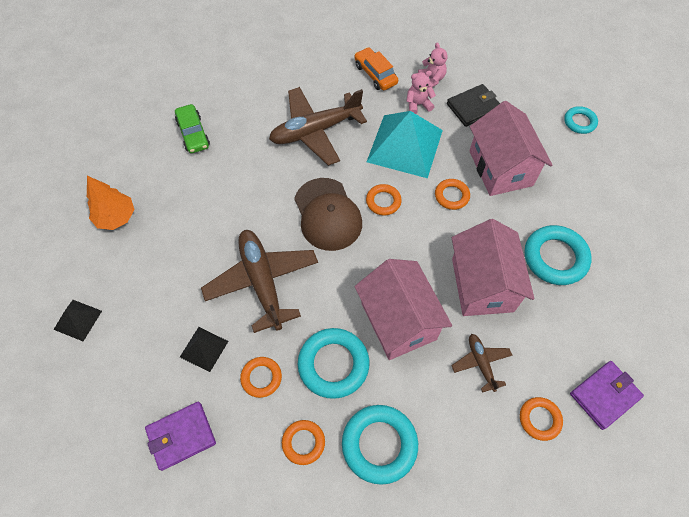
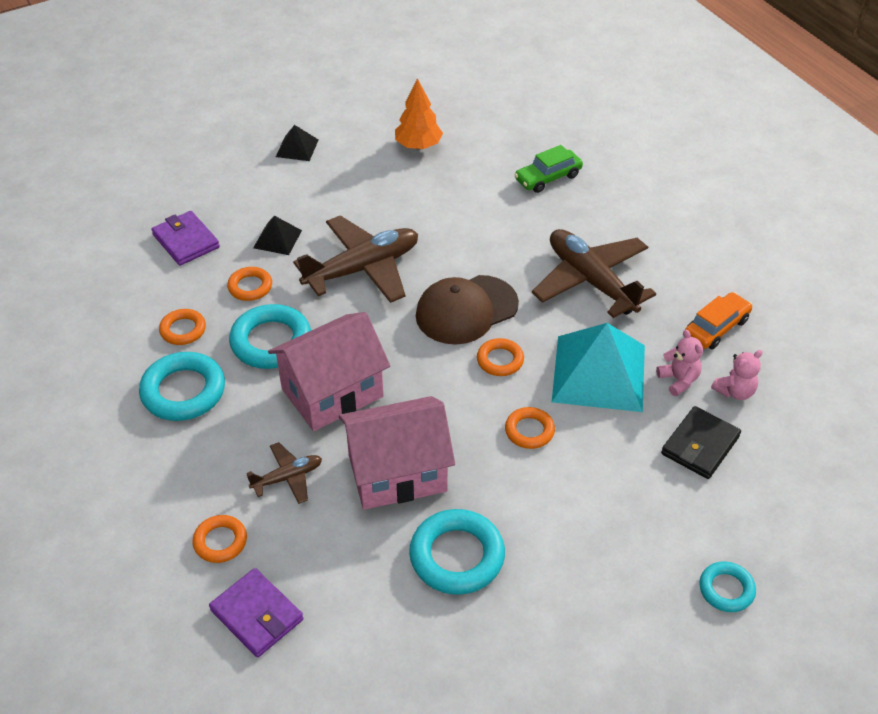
camera: 80 degrees right, 15 degrees down
black wallet [447,84,500,127] -> black wallet turned 75 degrees clockwise [661,406,741,479]
pink house [469,101,553,196] -> none

